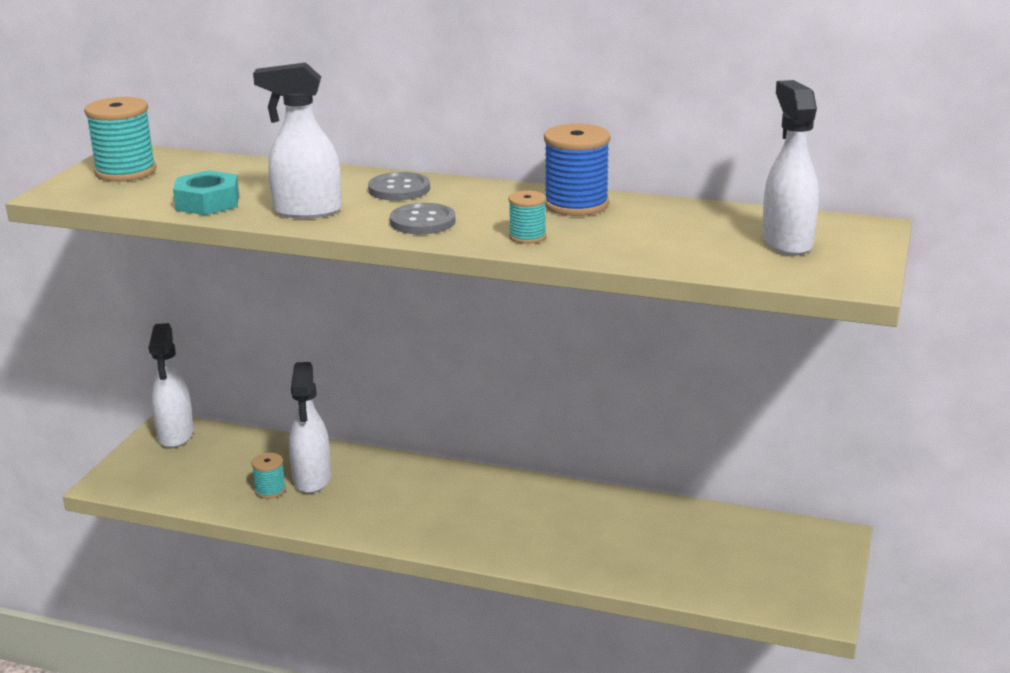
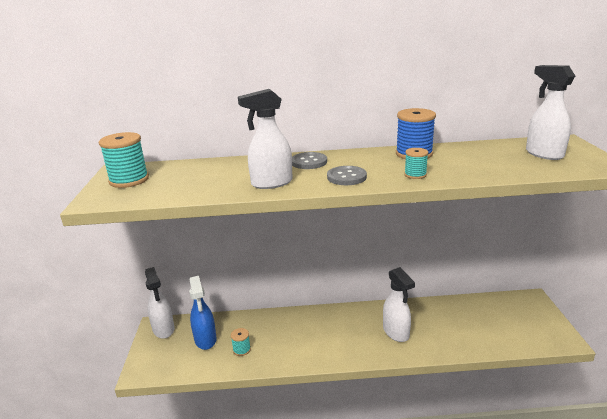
camera: 20 degrees left, 0 degrees up
turquoise nut [173,170,239,215] -> none
white spray bottle [289,362,331,493] -> white spray bottle moved to [383,267,415,342]
none -> blue spray bottle [189,276,217,350]

